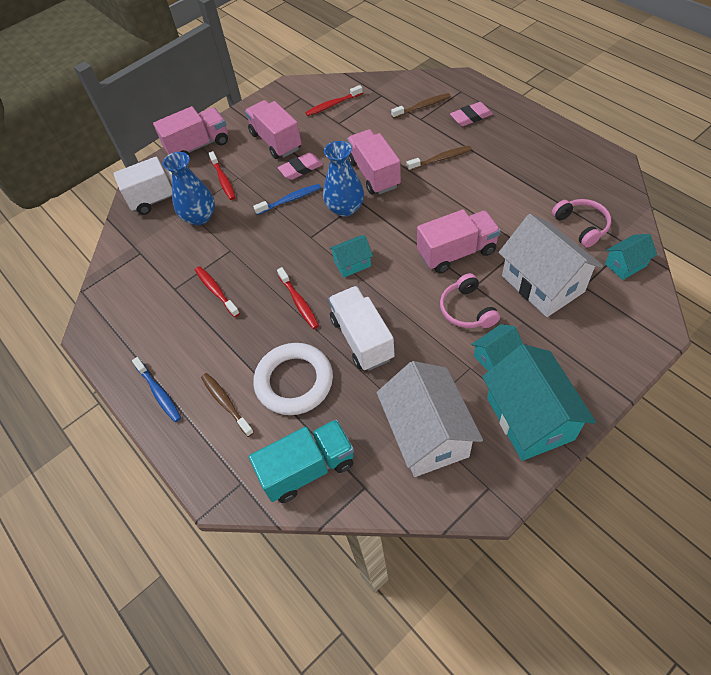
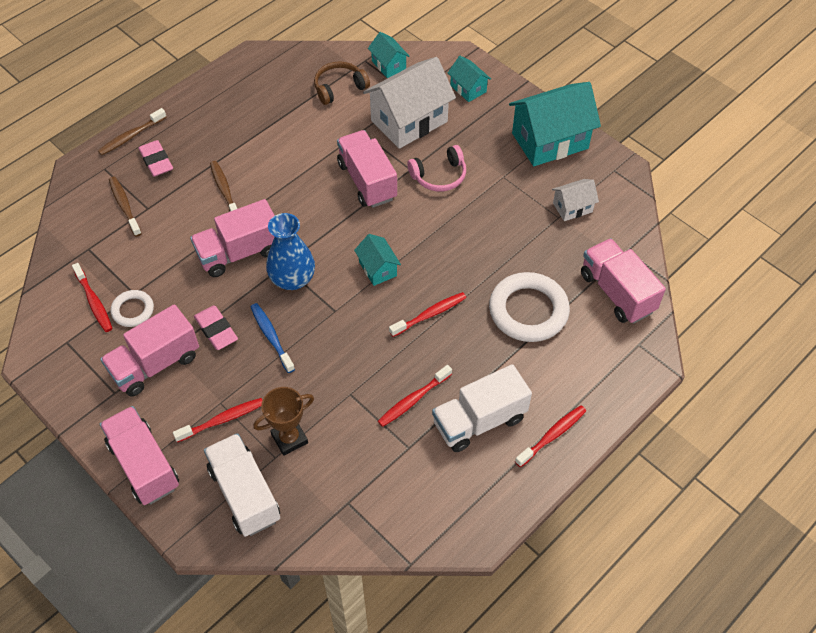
camera: 100 degrees left, 0 degrees up
blue toothbrush [132,357,181,422] -> red toothbrush [515,405,586,467]
blue vase [163,152,215,225] -> brown trophy [253,387,314,456]
brown toothbrush [201,373,254,437] -> brown toothbrush moved to [98,108,166,155]
turquoise truck [249,419,354,503] -> pink truck [581,238,666,324]
white truck [328,286,395,371] -> white truck moved to [432,364,532,452]
white house [377,361,483,477] -> white house [552,179,599,221], size x0.50
turquoise house [471,324,523,371] -> turquoise house moved to [448,56,491,102]
pink headphones [552,199,611,247] -> brown headphones [314,61,370,105]
none -> white ring [110,290,154,327]

